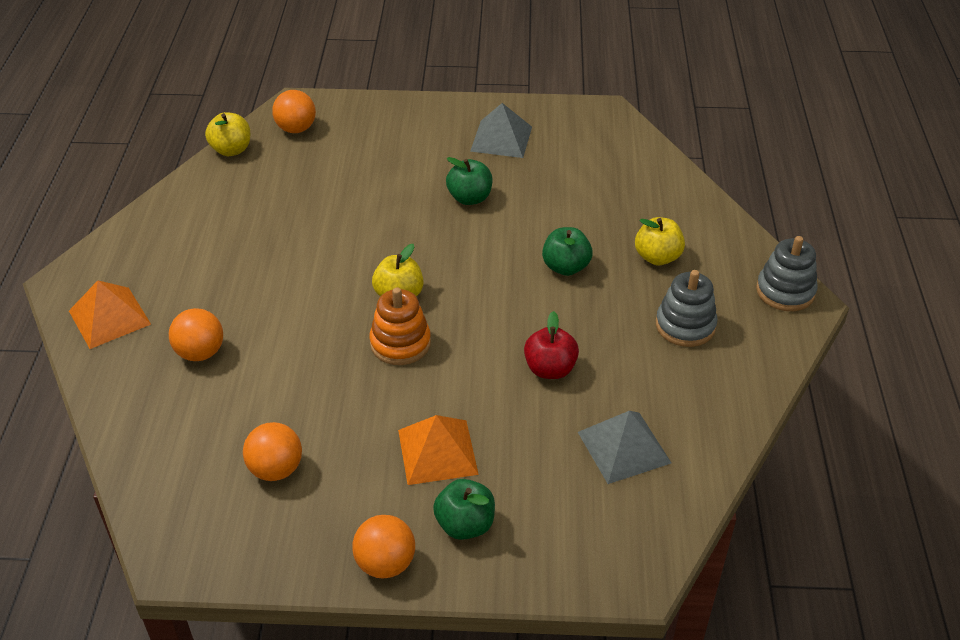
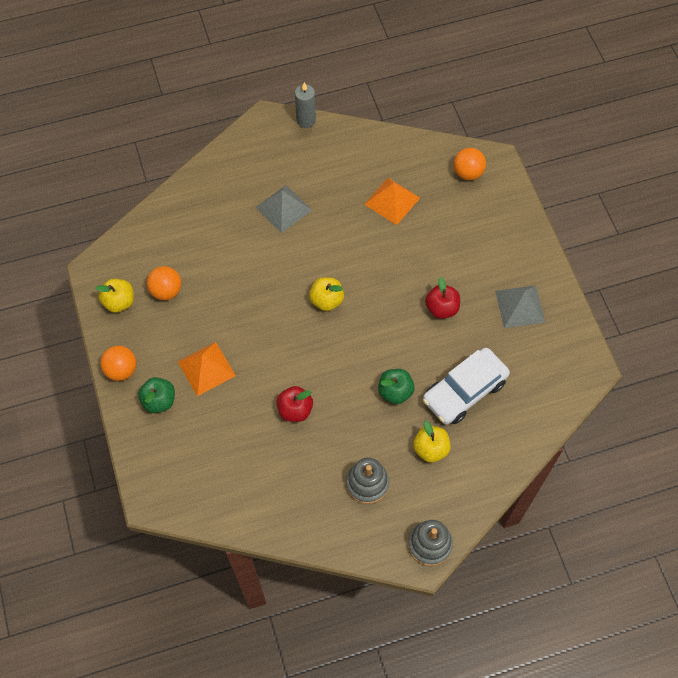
camera: 70 degrees right, 20 degrees up
orange pyramid [69,280,151,349] -> orange pyramid moved to [364,178,420,225]
orange ball [169,308,223,361] -> none
yellow apple [205,112,250,156] -> yellow apple moved to [95,279,134,313]
orange stacking toy [369,287,431,365] -> none
green apple [446,157,493,205] -> red apple [425,277,460,319]
grey pyramid [578,411,671,484] -> grey pyramid moved to [256,185,312,233]
none -> grey candle [295,82,316,128]
none -> white car [423,348,510,425]

